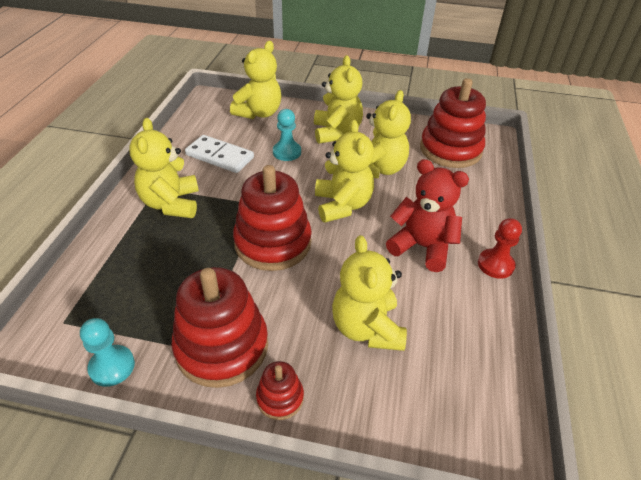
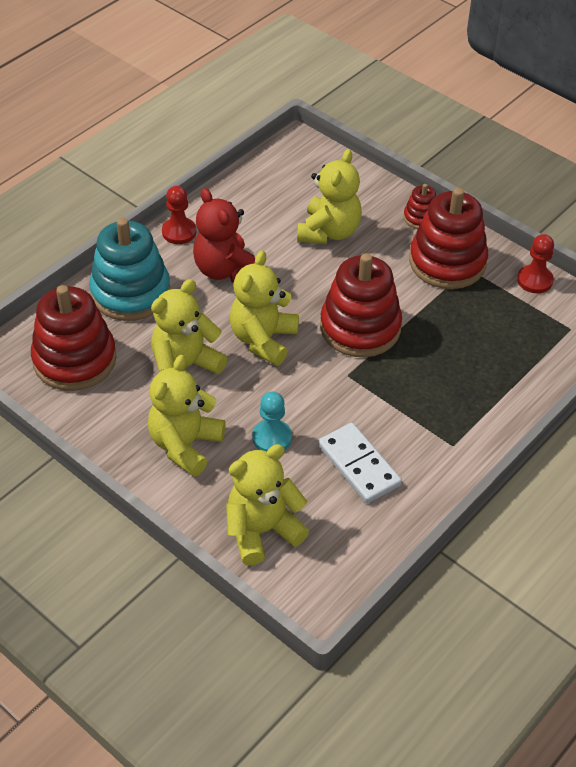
camera: 150 degrees left, 5 degrees up
turquoise pawn [80,318,135,387] -> red pawn [517,234,554,293]
yellow teddy bear [129,118,199,218] -> none
none -> turquoise stacking toy [89,218,170,321]

